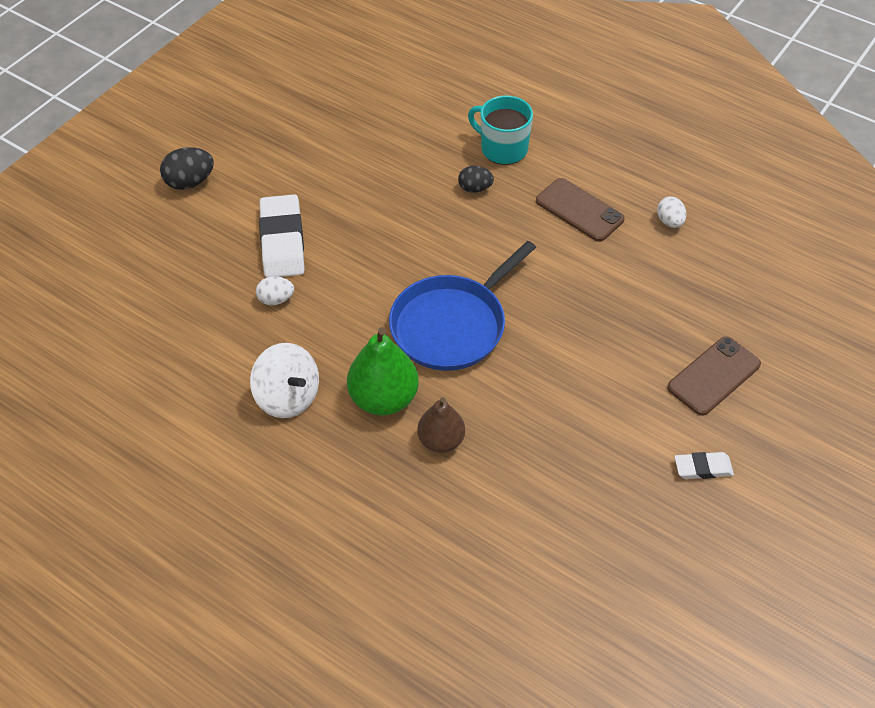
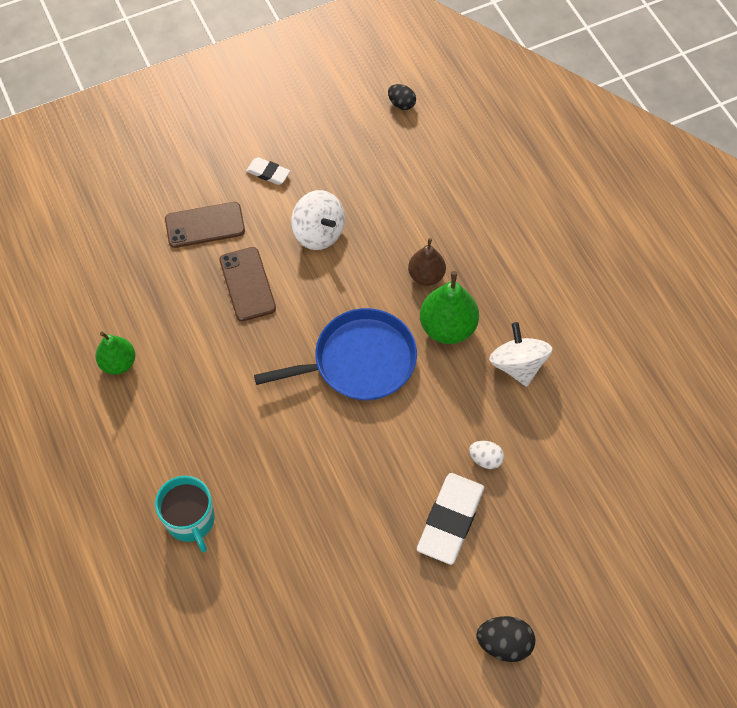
camera: 150 degrees left, 10 degrees up
black egg [458,166,494,193] -> black egg moved to [388,84,416,110]
brown phone [536,178,625,242] -> brown phone moved to [220,247,276,321]
white egg [657,196,686,228] -> green pear [95,332,135,375]
none -> white spinning top [291,190,345,250]

